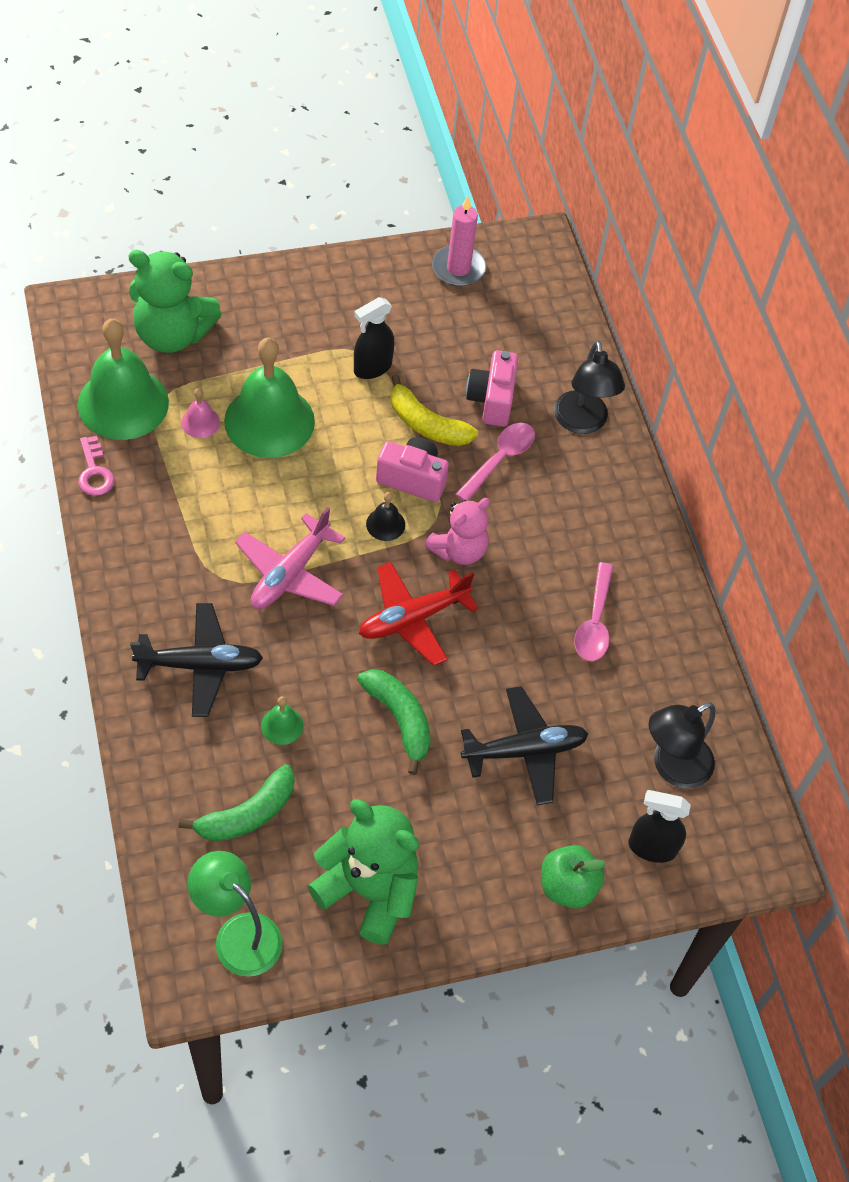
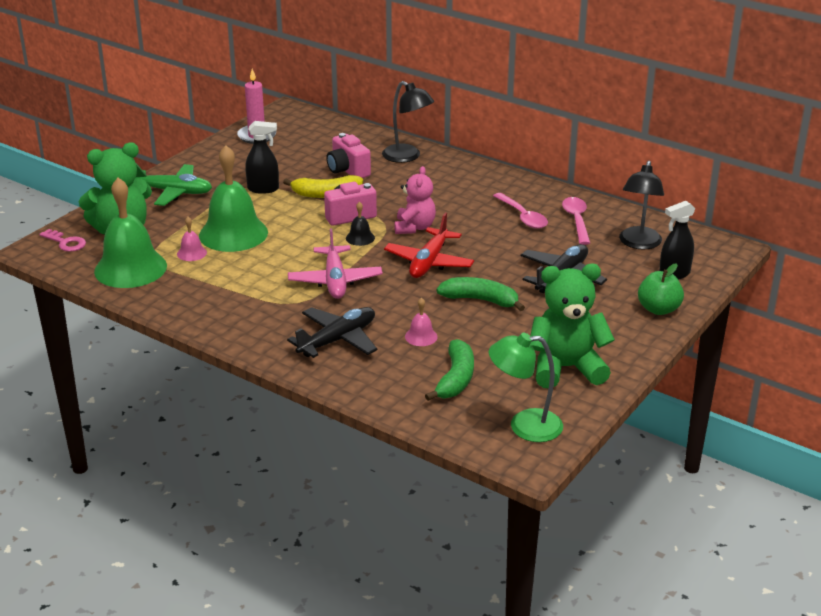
camera: 35 degrees left, 25 degrees down
pink key [78,436,114,496] -> pink key moved to [39,229,86,252]
green bell [261,696,303,745] -> pink bell [405,297,438,346]
black spray bottle [354,297,395,379] -> black spray bottle turned 105 degrees counterclockwise [245,121,279,194]
pink spoon [455,423,535,501] -> pink spoon moved to [562,197,590,245]
none -> green plane [135,162,212,206]

